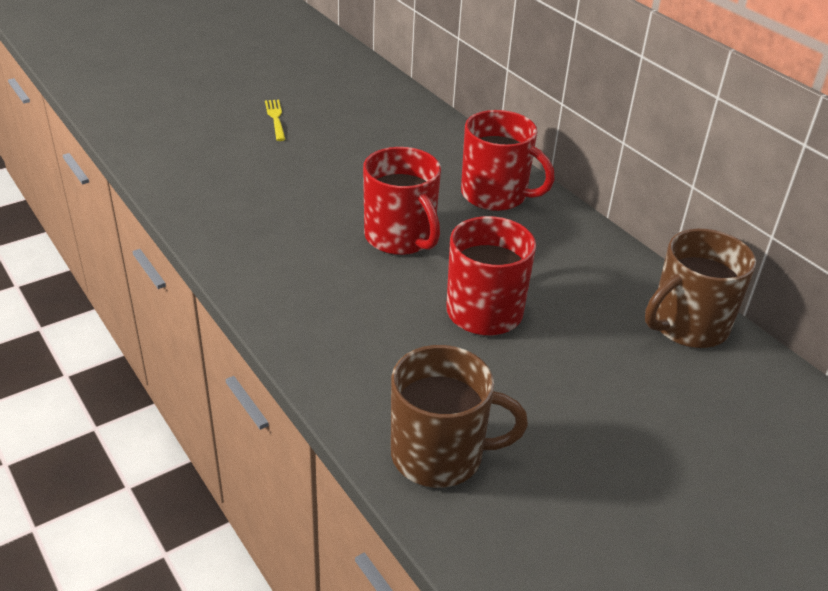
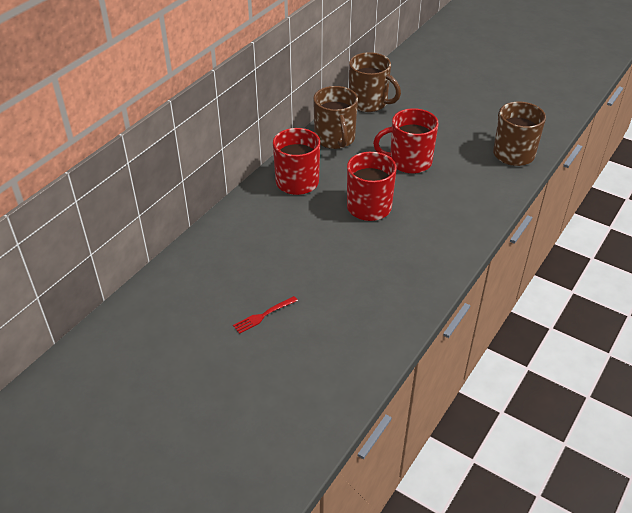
camera: 110 degrees left, 5 degrees up
yellow fork [265,100,286,141] -> red fork [233,296,298,334]
none -> brown mug [313,86,358,149]

